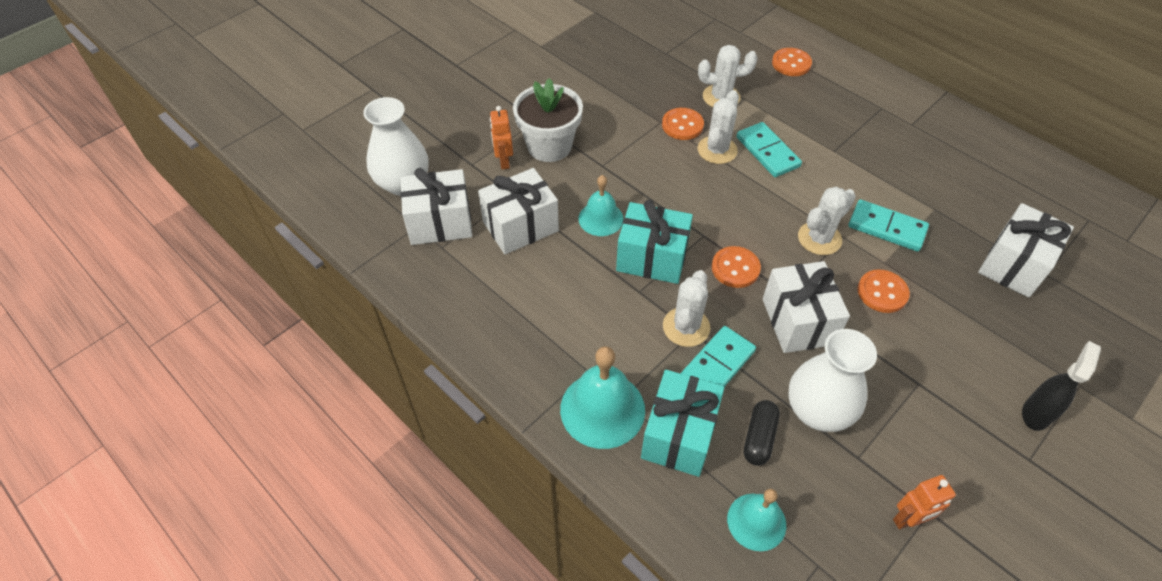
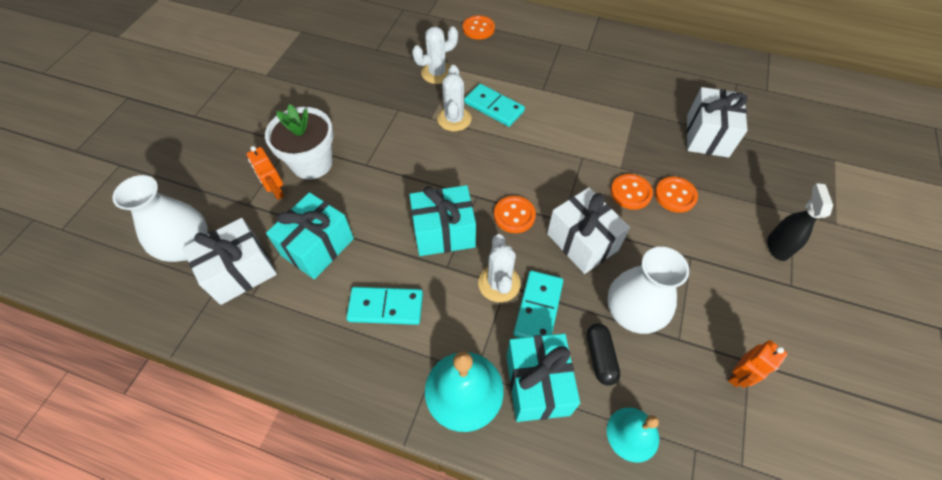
camera: 25 degrees left, 5 degrees up
white gift [478,168,559,254] -> turquoise gift [266,192,354,279]
turquoise bell [579,175,624,236] -> none
orange button [662,108,704,140] -> orange button moved to [655,177,698,213]
white cactus [798,187,856,255] -> none
turquoise domino [848,199,929,252] -> turquoise domino moved to [346,287,423,325]

